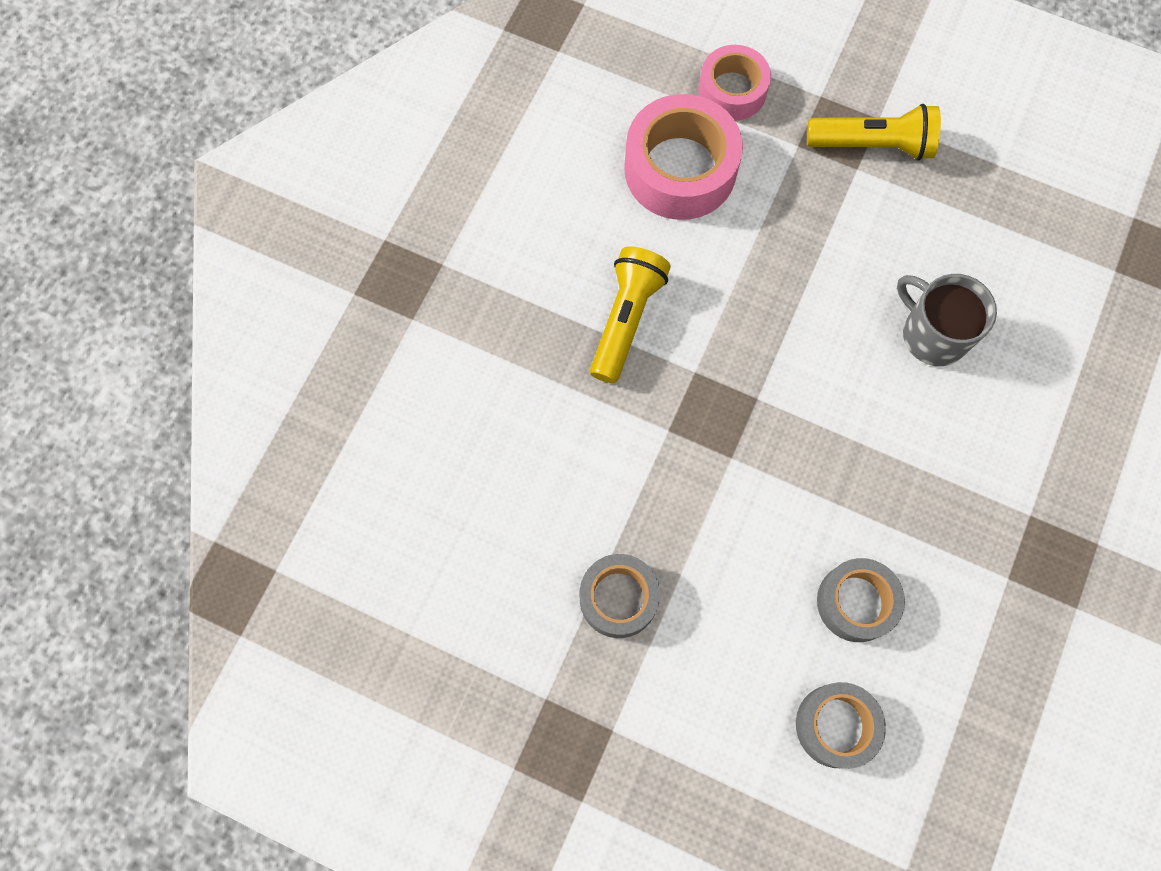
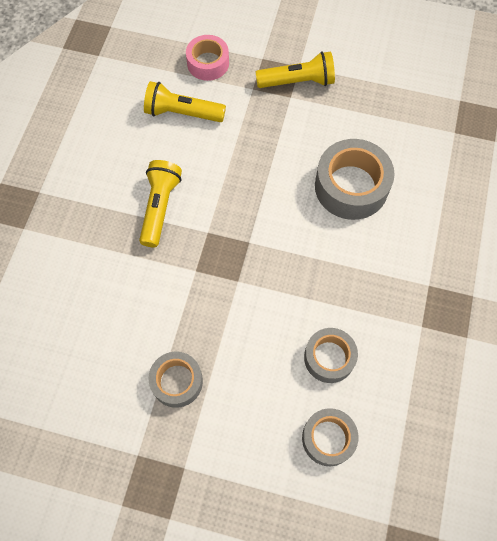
camera: 10 degrees left, 5 degrees down
pink tape [624,94,743,220] -> yellow flashlight [144,81,226,122]
grey mug [897,274,997,366] -> grey tape [315,139,395,220]

